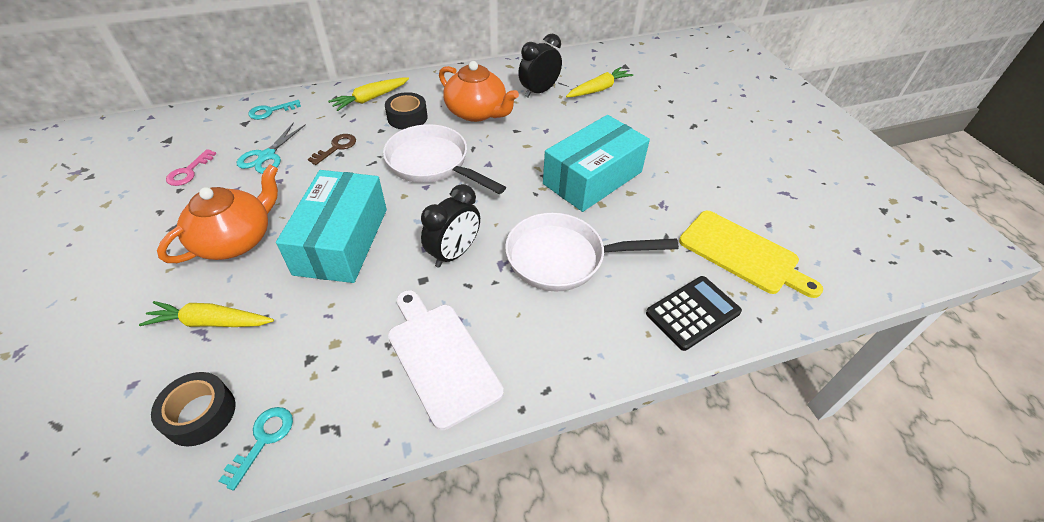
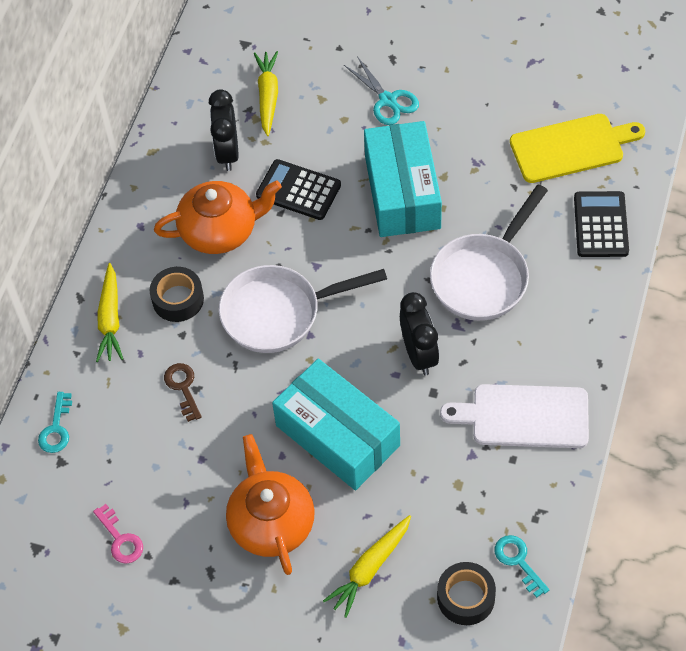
camera: 50 degrees left, 10 degrees up
turquoise scissors [237,122,306,174] -> turquoise scissors moved to [344,56,419,125]
none -> black calculator [256,159,341,220]

